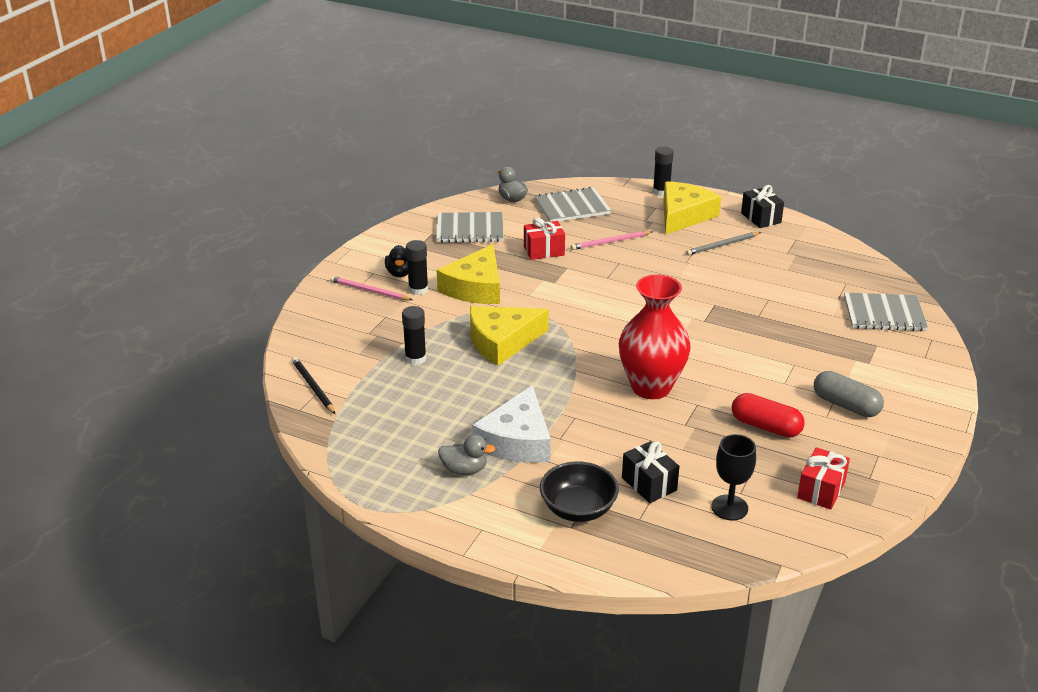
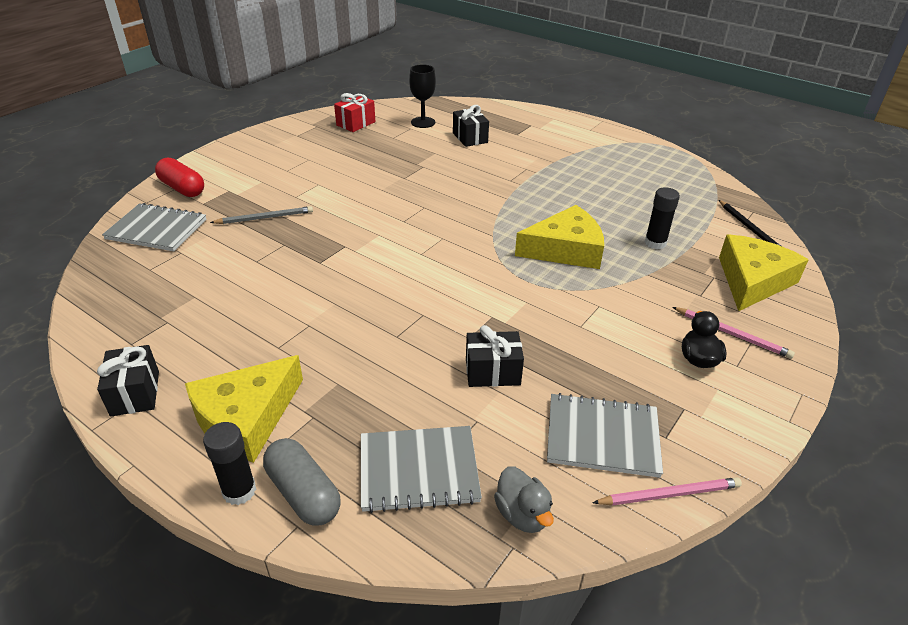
camera: 170 degrees left, 5 degrees up
black glue stick [406,240,428,295] -> none
yellow cheese [437,244,500,304] -> yellow cheese moved to [719,234,809,311]
grey duck [438,434,495,475] -> none
white cheese [472,385,551,463] -> none
red gift [524,217,565,260] -> black gift [466,325,524,387]
black bowl [540,461,619,522] -> none
pink pencil [571,231,652,250] -> pink pencil moved to [593,477,742,506]
red vase [619,274,691,399] -> none
grey pencil [686,232,761,255] -> grey pencil moved to [210,206,313,224]
red capsule [732,393,805,438] -> red capsule moved to [155,157,204,197]
grey capsule [814,371,884,417] -> grey capsule moved to [263,438,341,526]

